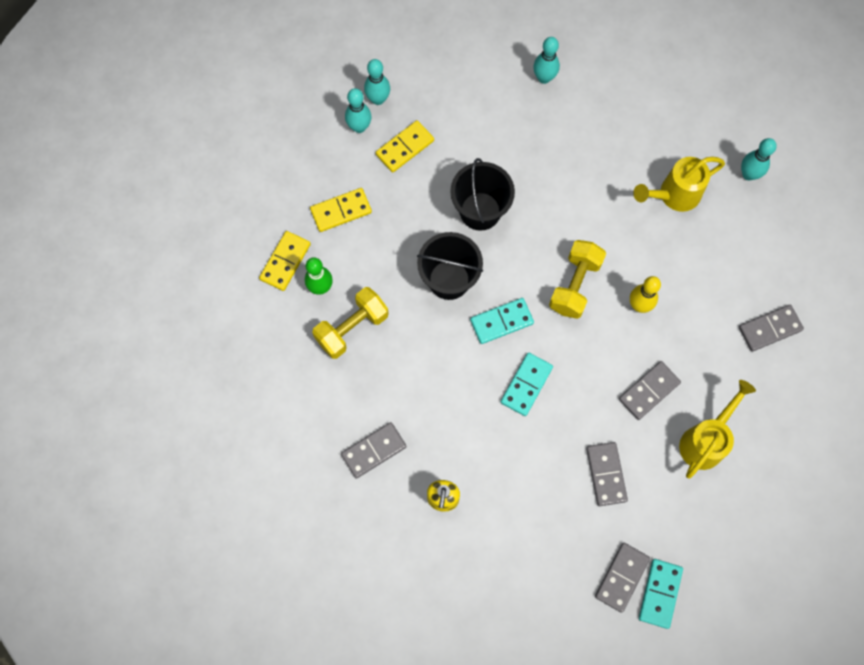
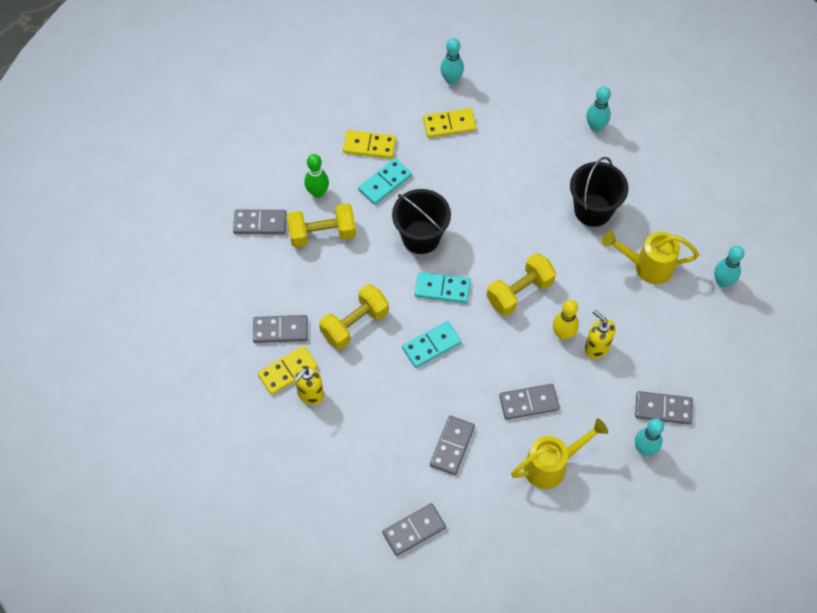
camera: 30 degrees right, 10 degrees down
yellow domino [259,231,311,291] -> yellow domino moved to [258,346,318,395]
turquoise bowling pin [345,88,371,133] -> turquoise bowling pin moved to [635,418,664,456]
black bucket [450,158,515,231] -> black bucket moved to [570,157,628,227]
turquoise domino [639,559,683,629] -> turquoise domino moved to [358,158,412,205]
none -> grey domino [233,210,287,234]
none -> yellow dumbbell [319,284,389,350]
none -> yellow soap dispenser [585,310,616,359]

